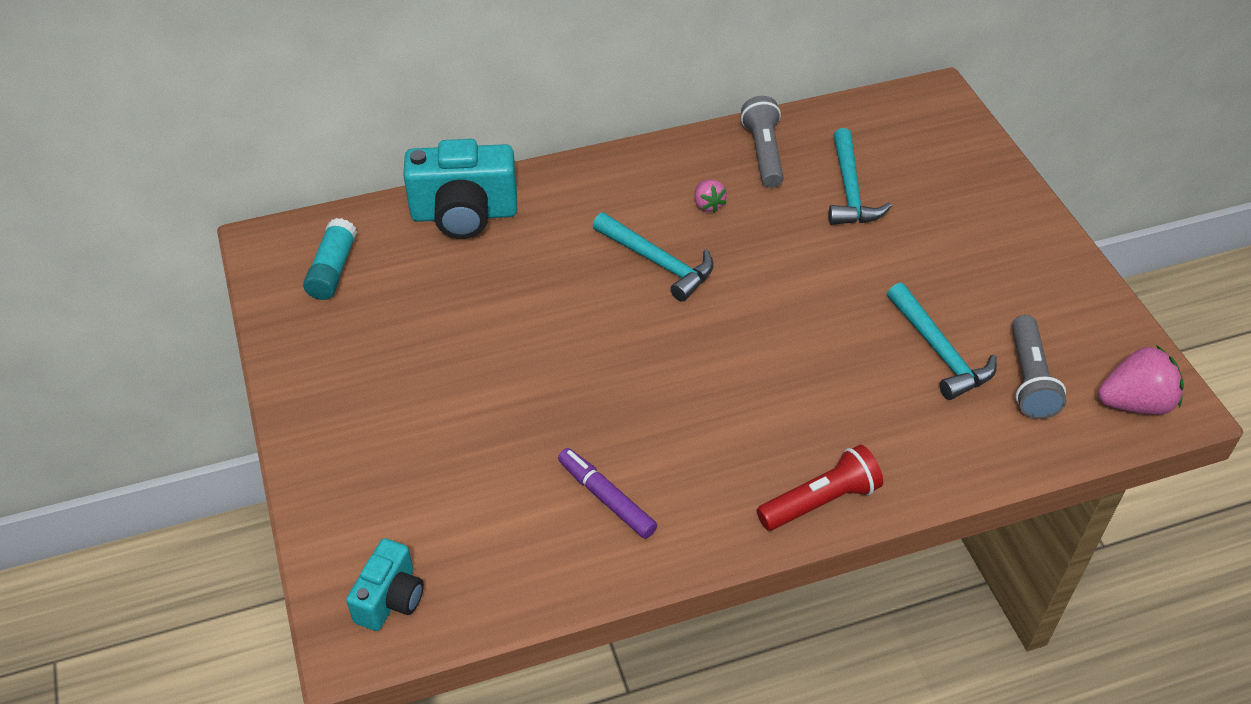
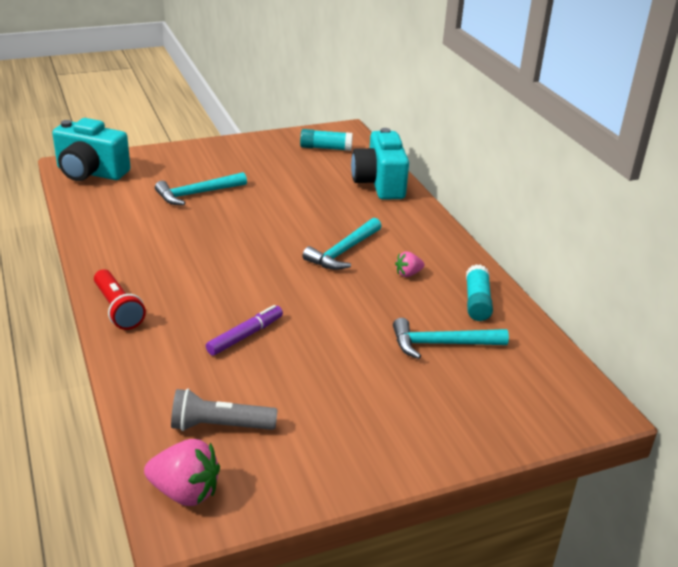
camera: 85 degrees right, 15 degrees down
turquoise camera [346,538,424,631] -> turquoise camera [52,118,130,181], size x1.73
purple marker [558,448,657,539] -> purple marker moved to [206,305,283,356]
grey flashlight [741,96,783,188] -> turquoise glue stick [466,264,493,321]
turquoise hammer [887,283,997,400] -> turquoise hammer moved to [155,172,247,205]
pink strawberry [1098,345,1184,415] -> pink strawberry turned 60 degrees counterclockwise [144,439,220,506]

